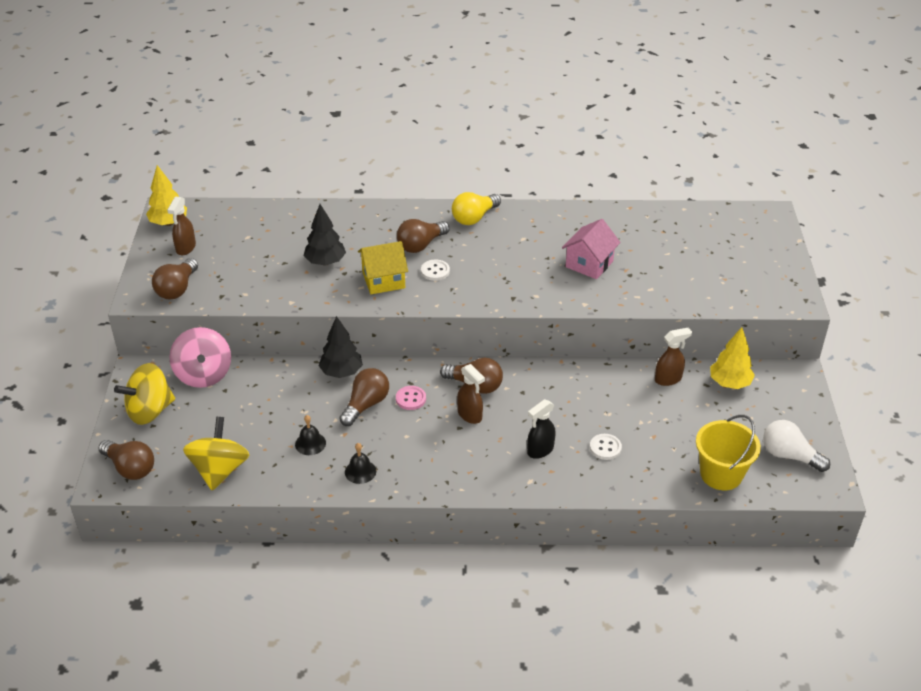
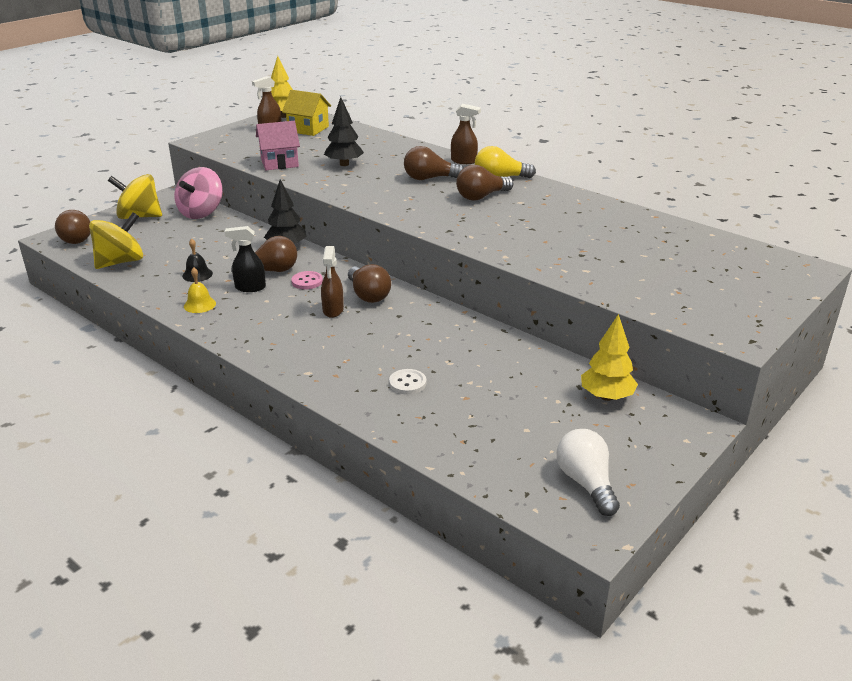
camera: 40 degrees right, 10 degrees down
brown light bulb [152,258,198,300] -> brown light bulb moved to [456,165,513,201]
black bell [345,443,376,484] -> yellow bell [184,267,216,313]
yellow house [358,241,408,294] -> yellow house moved to [282,90,331,136]
white button [421,260,450,281] -> none
black spray bottle [527,399,555,459] -> black spray bottle moved to [224,226,266,292]
pink house [562,219,621,279] -> pink house moved to [256,121,300,170]
brown spray bottle [655,327,692,386] -> brown spray bottle moved to [451,104,481,164]
yellow bucket [696,415,761,490] -> none

